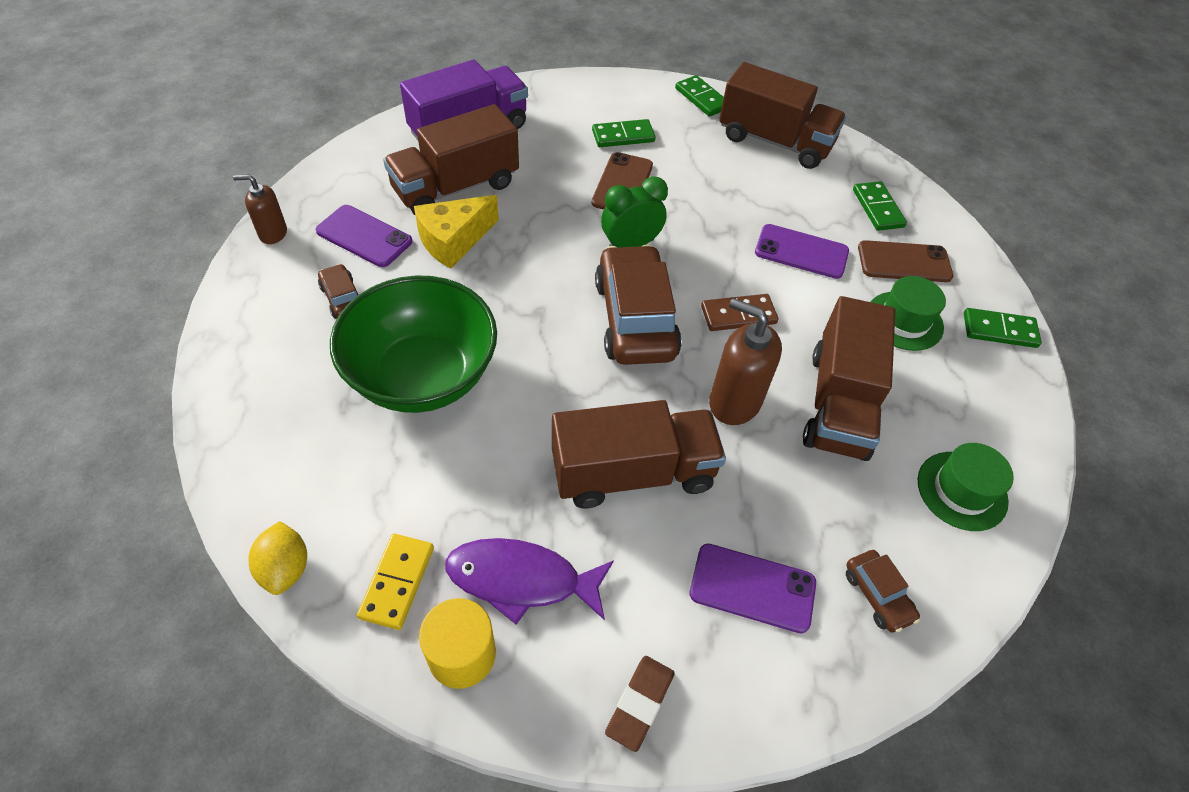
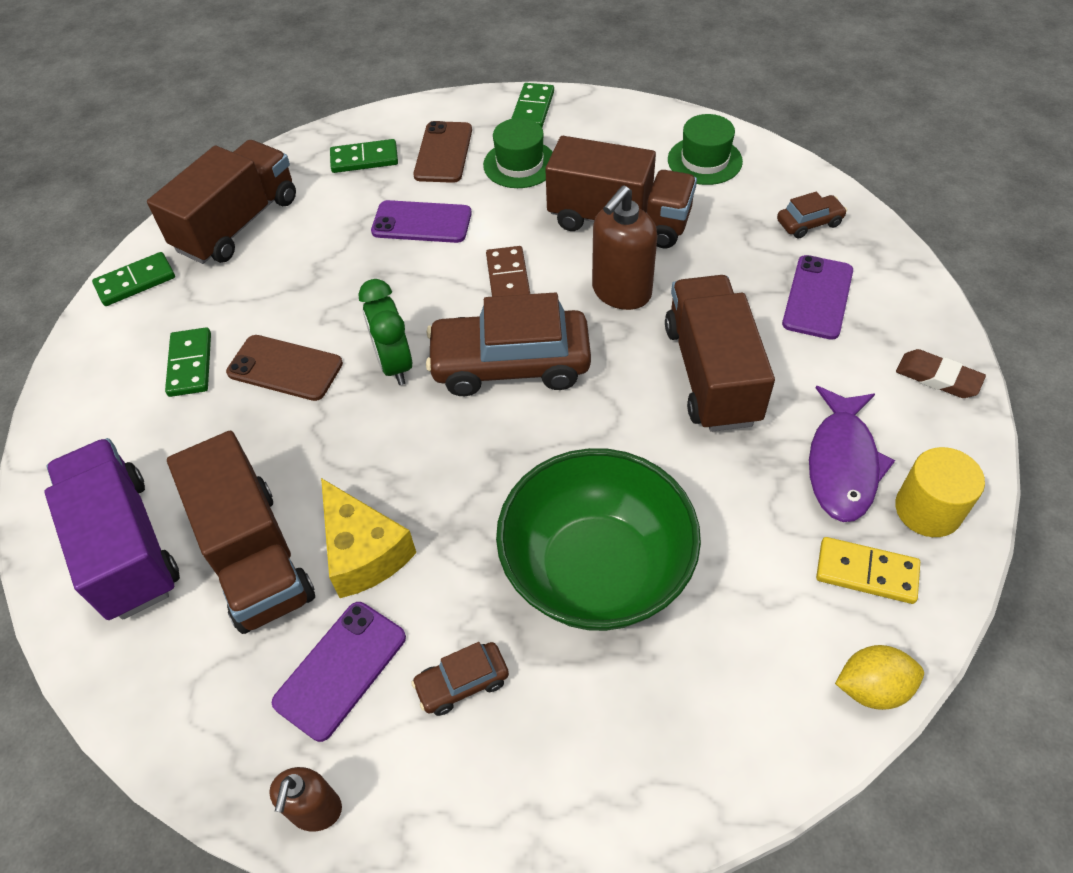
camera: 80 degrees left, 0 degrees up
purple phone [755,224,849,279] -> purple phone turned 75 degrees clockwise [371,200,472,243]

